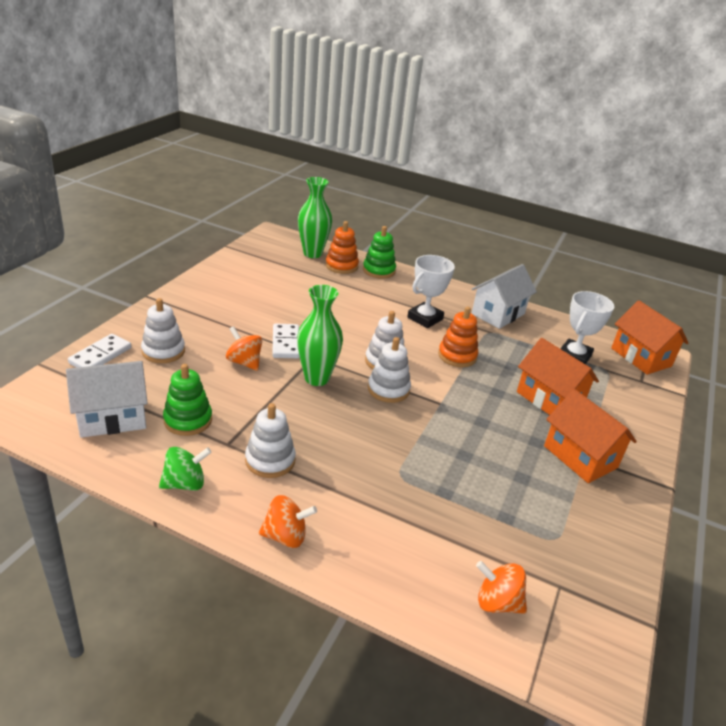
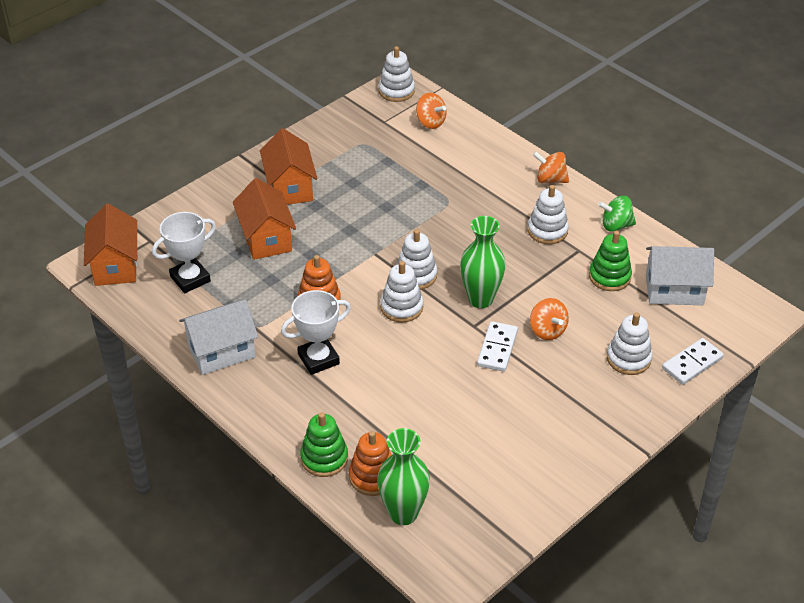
camera: 155 degrees left, 10 degrees up
none -> white stacking toy [379,46,415,102]

